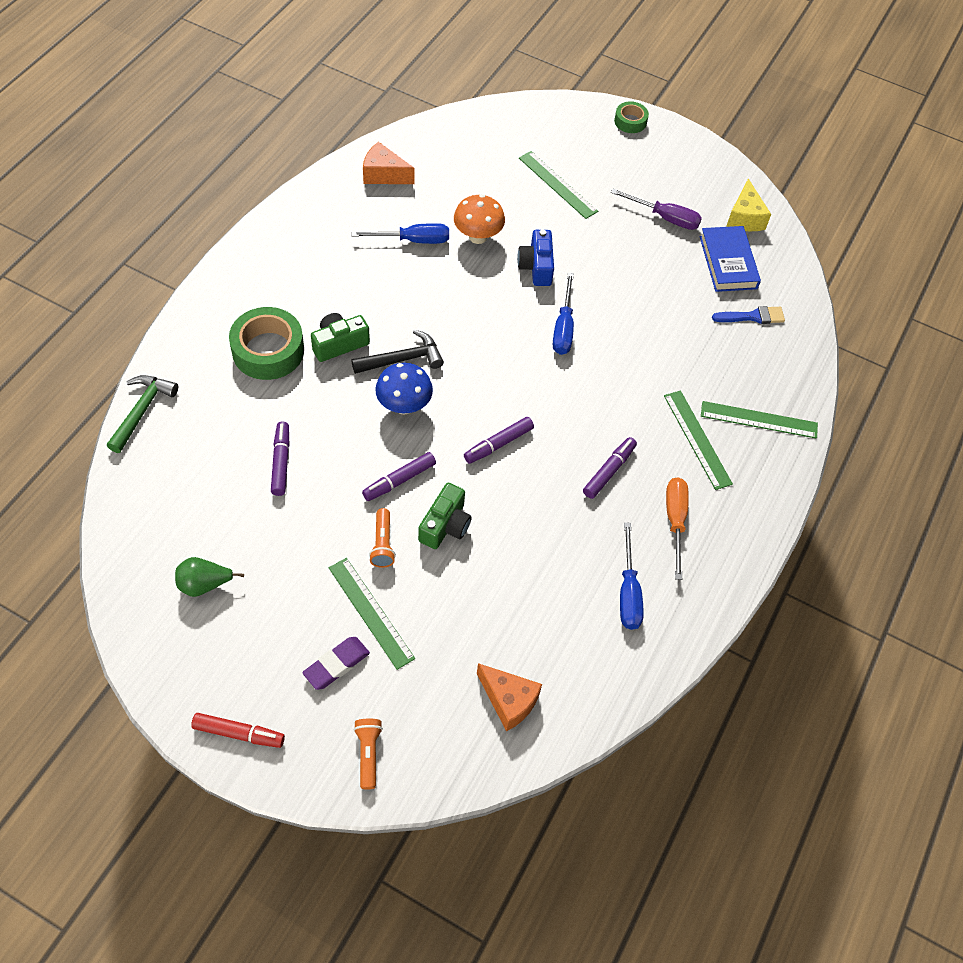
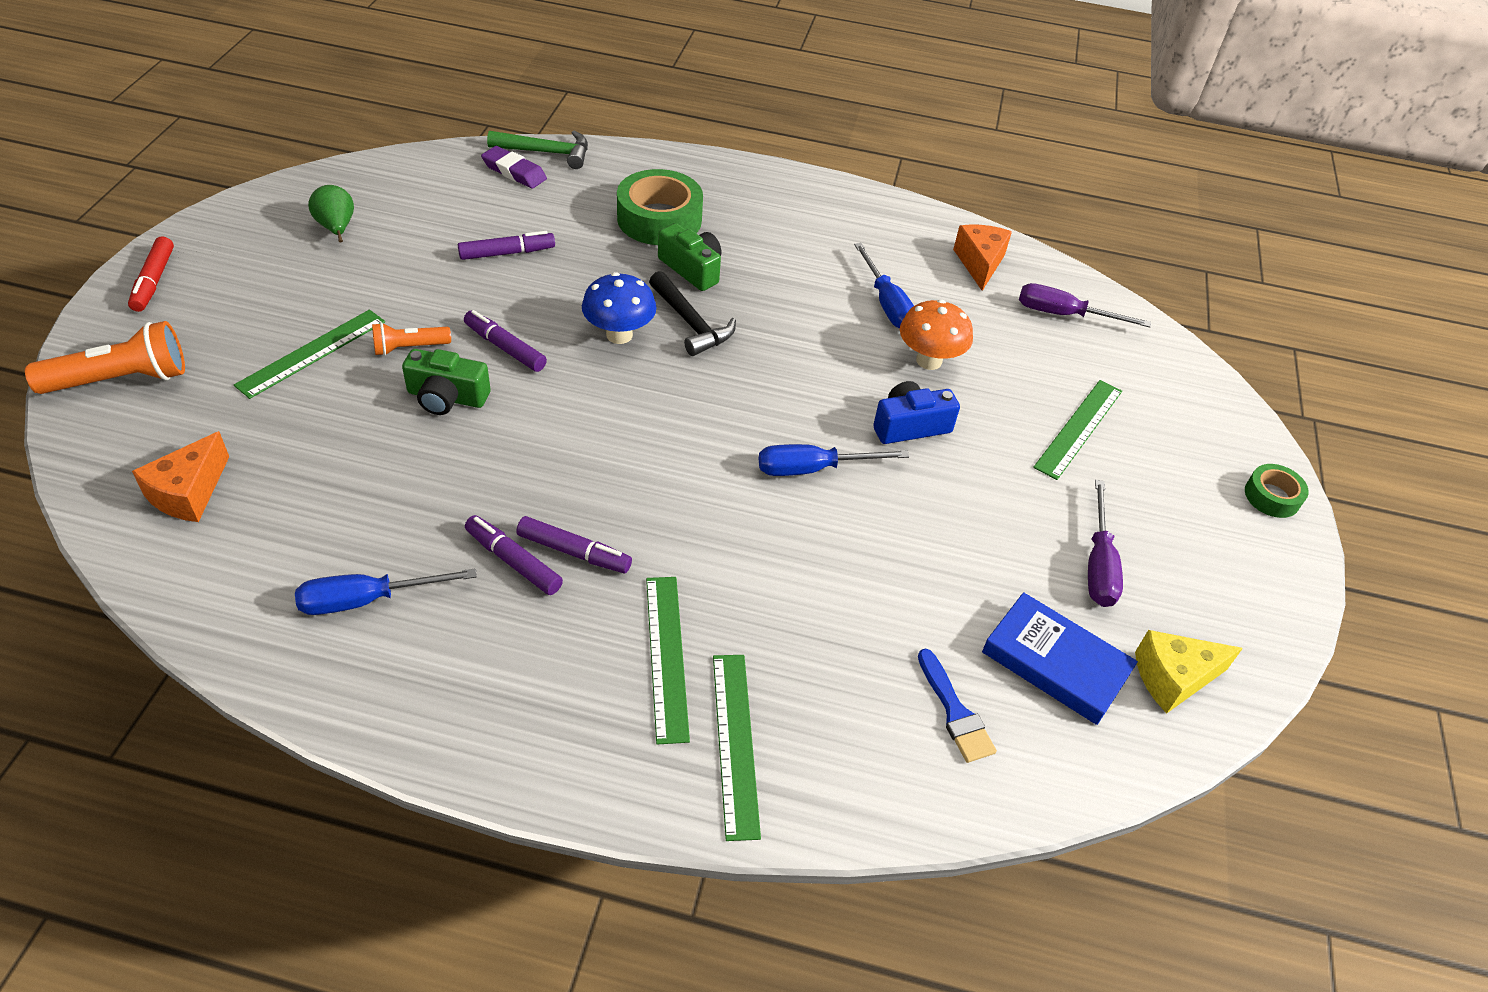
camera: 75 degrees right, 10 degrees down
purple eraser [302,637,370,690] -> purple eraser moved to [481,146,547,189]
orange flashlight [354,719,383,789] -> orange flashlight [25,321,185,394], size x1.72
purple marker [464,417,534,464] -> purple marker moved to [465,515,563,595]
green ruler [664,390,733,490] -> green ruler turned 60 degrees counterclockwise [646,577,690,745]
orange screwdriver [666,477,689,580] -> none
blue book [700,226,761,292] -> blue book turned 60 degrees clockwise [982,592,1138,725]
none -> purple screwdriver [1019,283,1151,327]

